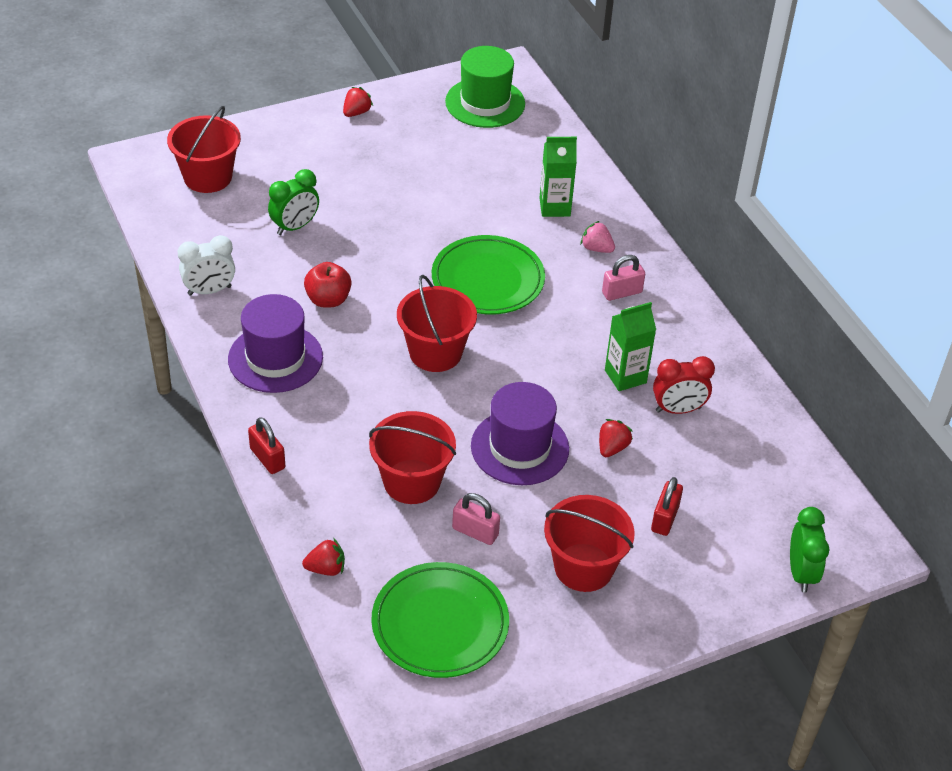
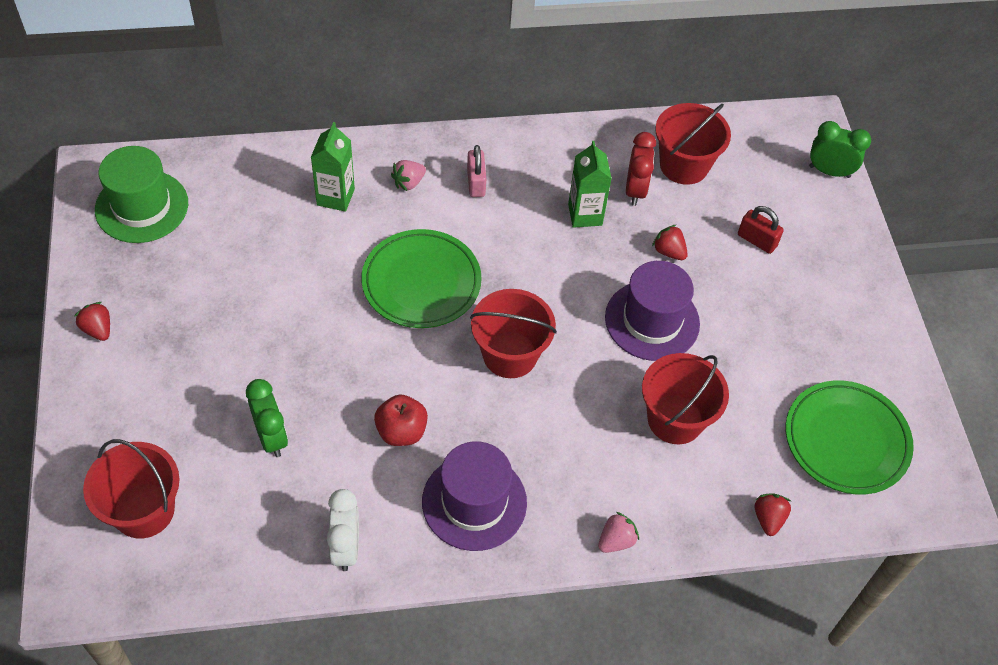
camera: 75 degrees left, 10 degrees up
red padlock [248,417,285,474] -> pink strawberry [598,512,639,553]
pink padlock [452,493,500,545] -> none
red bucket [544,495,635,592] -> red bucket moved to [655,103,731,185]

